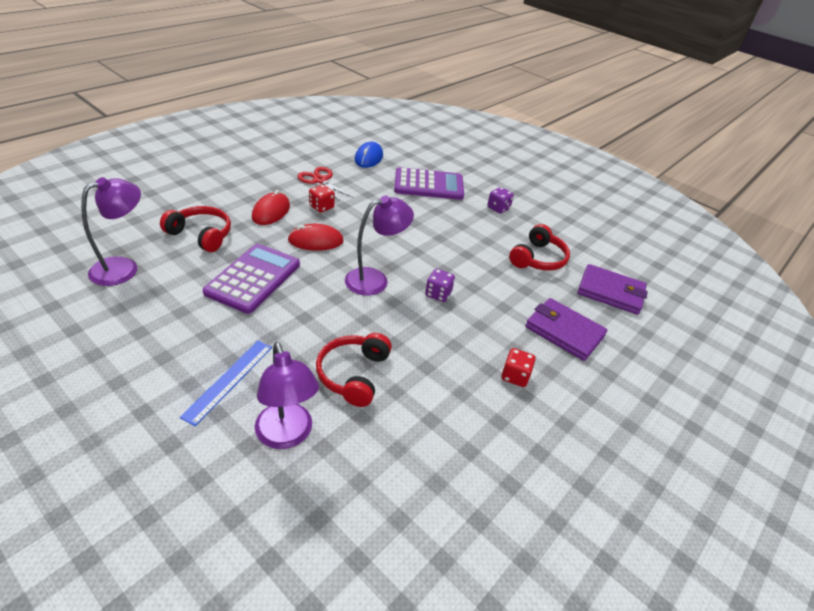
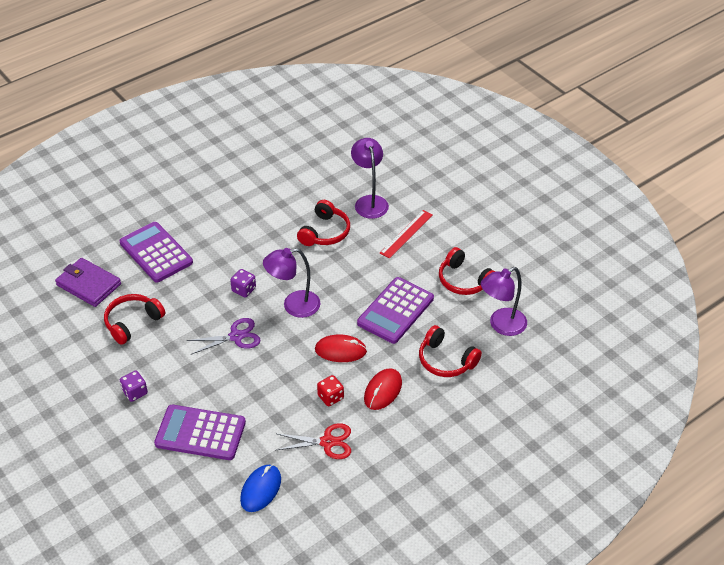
camera: 165 degrees left, 5 degrees up
blue ruler [180,341,272,426] -> red ruler [380,210,432,259]
red scissors [297,167,354,202] -> red scissors turned 60 degrees counterclockwise [277,423,351,459]
red dice [501,348,536,387] -> none
purple wallet [525,298,607,361] -> purple calculator [120,222,193,283]
none -> purple scissors [187,318,261,355]
none -> red headphones [439,247,495,295]

